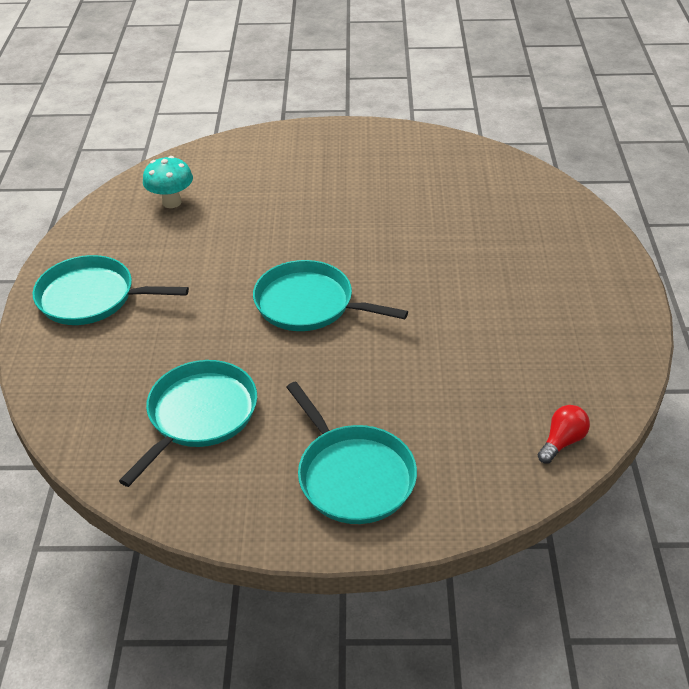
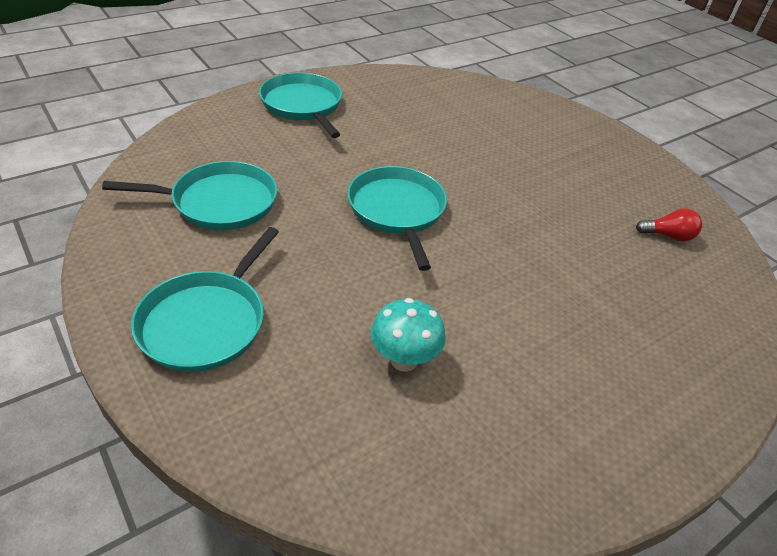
camera: 50 degrees right, 0 degrees up
turquoise mushroom [143,156,193,208] -> turquoise mushroom moved to [371,298,446,372]
red light bulb [538,405,590,464] -> red light bulb moved to [636,208,702,241]

